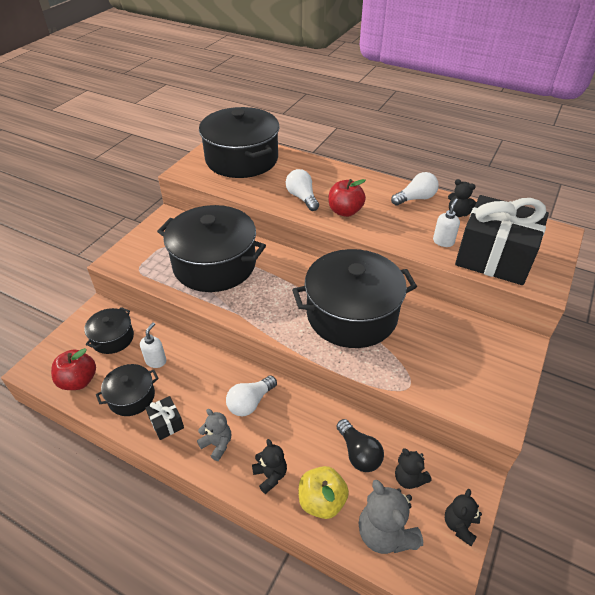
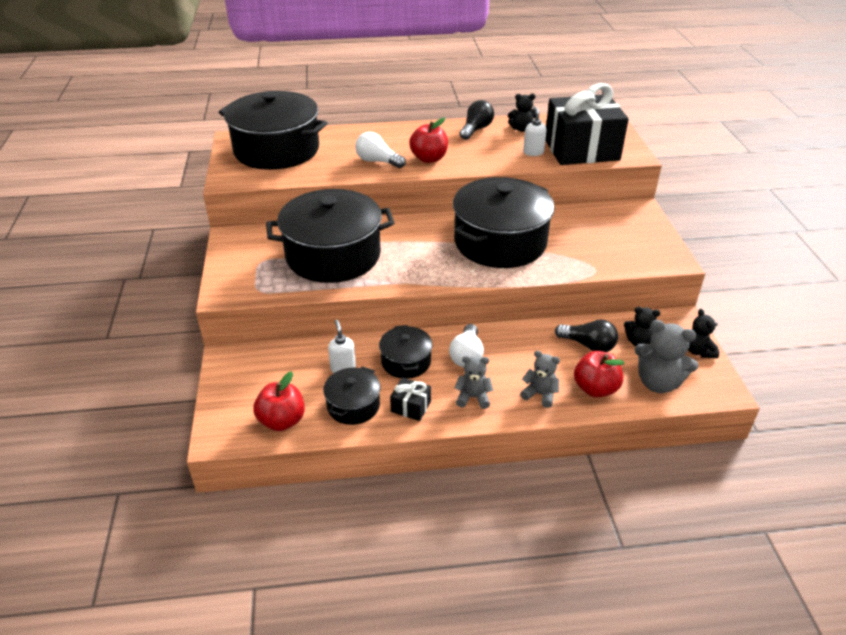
camera: 35 degrees left, 5 degrees down
black pot [84,307,134,354] -> black pot moved to [379,325,433,379]
black teddy bear [252,439,287,494] -> grey teddy bear [520,351,560,408]
yellow apple [299,466,349,519] -> red apple [574,351,625,398]
white light bulb [391,172,439,205] -> black light bulb [460,100,494,140]

